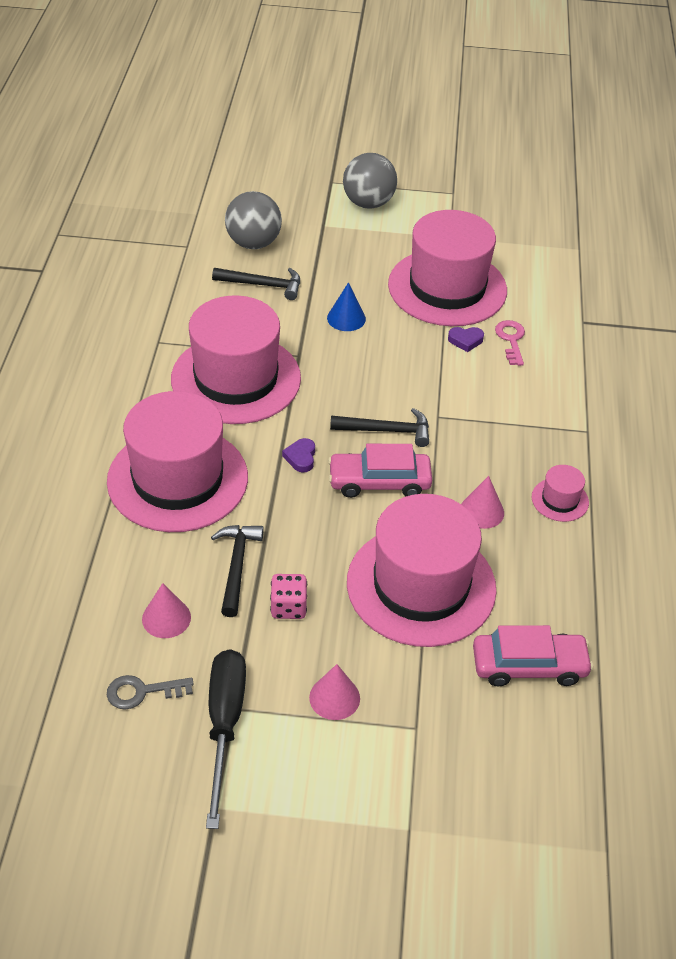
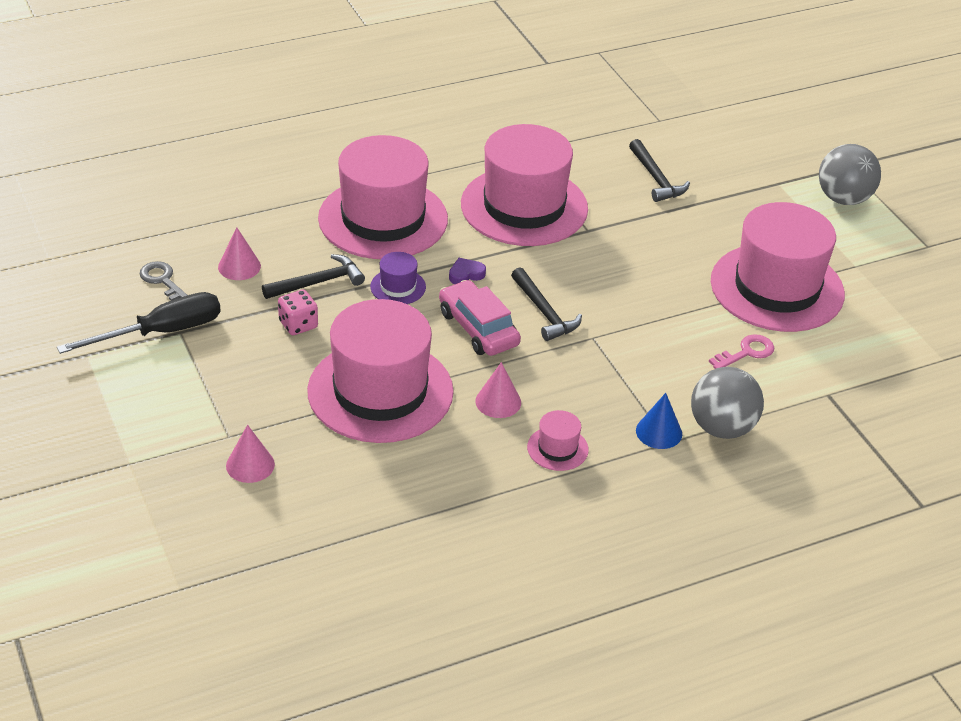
camera: 60 degrees right, 5 degrees down
grey ball [225,191,282,249] -> grey ball moved to [691,367,764,439]
pink cone [309,664,360,720] -> pink cone moved to [226,425,275,483]
blue cone [327,282,366,331] -> blue cone moved to [636,393,682,449]
purple heart [448,327,484,352] -> none
pink car [473,625,593,686] -> none
none -> purple hat [370,252,426,304]

